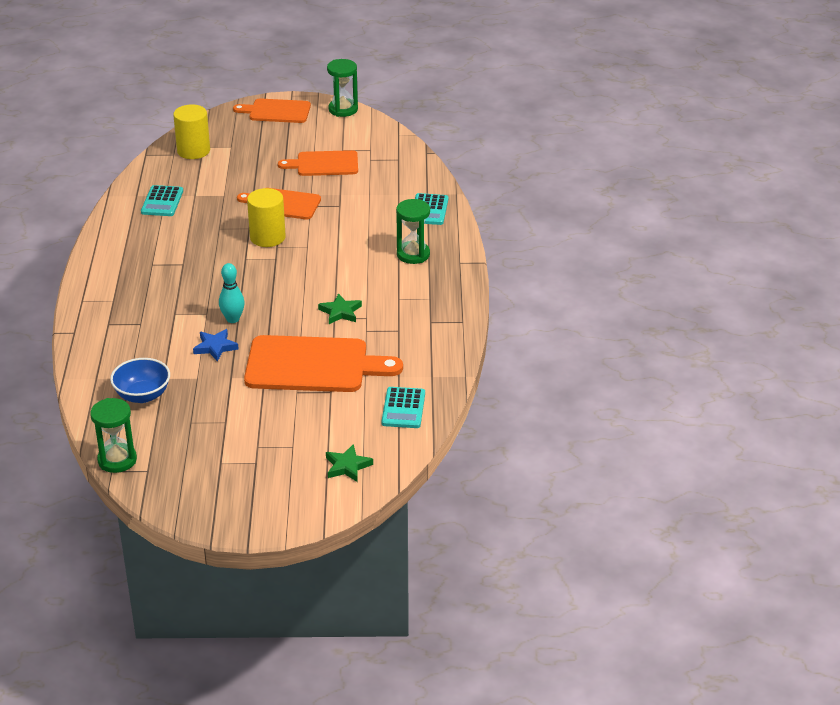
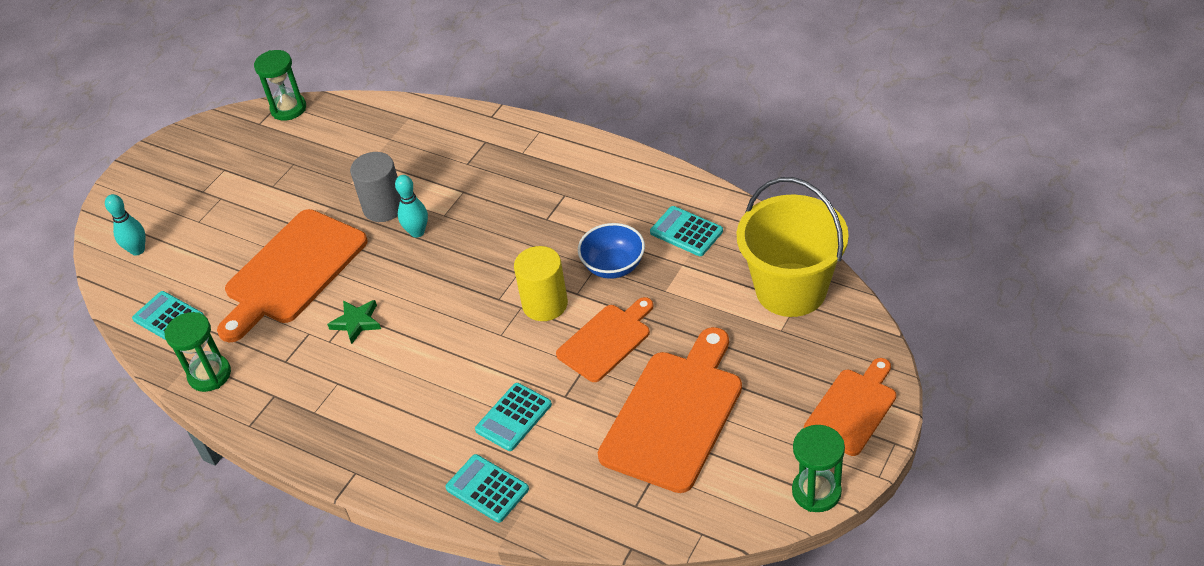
camera: 125 degrees right, 10 degrees up
blue bowl [110,358,170,403] -> blue bowl moved to [578,223,645,279]
yellow cylinder [173,104,210,159] -> yellow bucket [737,177,849,317]
blue star [193,329,239,362] -> grey cylinder [350,152,400,222]
orange cutting board [278,150,358,176] -> orange cutting board [598,327,742,493], size x1.65
green star [326,444,373,482] -> turquoise bowling pin [105,194,145,256]
green hourglass [396,199,430,264] -> green hourglass moved to [164,312,231,392]
none -> turquoise calculator [475,383,552,451]

